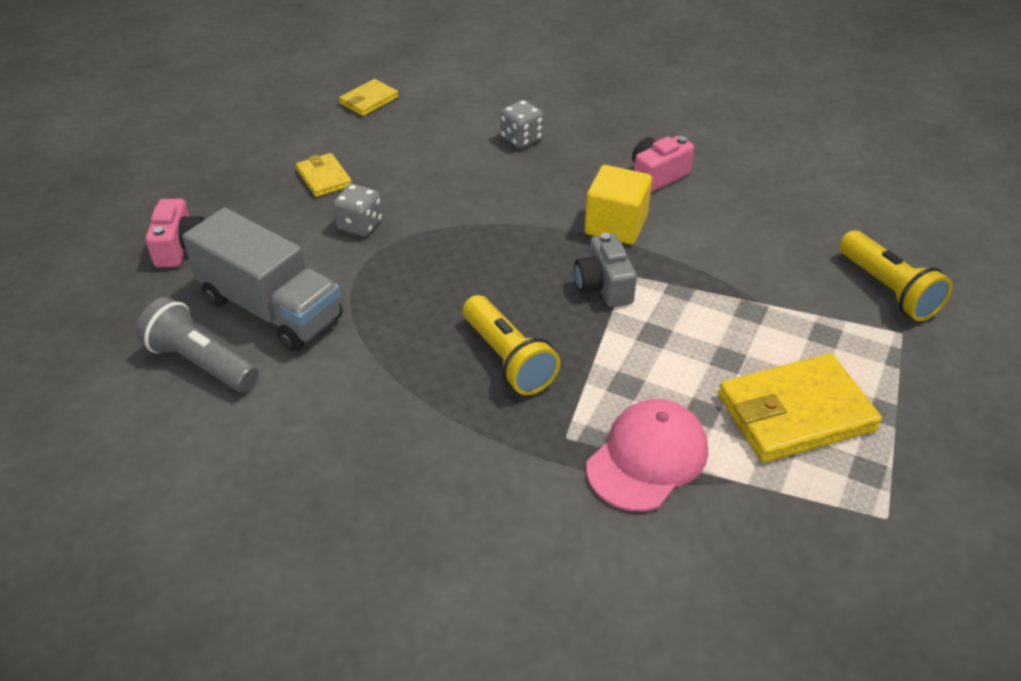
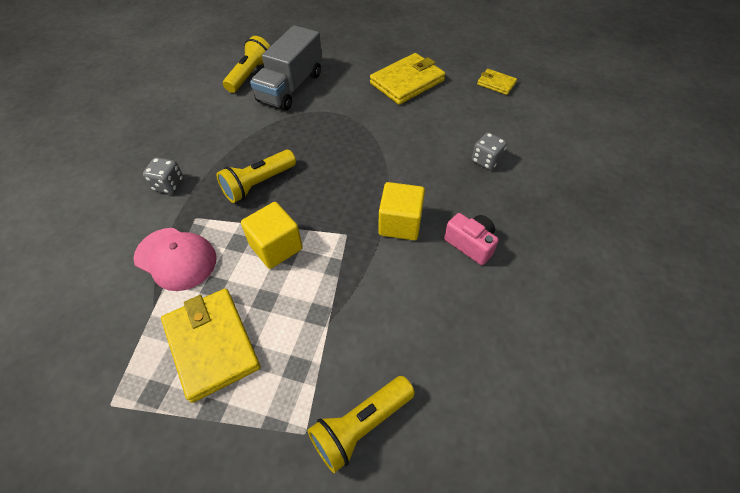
camera: 80 degrees right, 10 degrees up
grey flashlight [136,297,259,392] -> yellow flashlight [223,36,271,93]
pink camera [145,199,205,267] -> none
yellow wallet [296,153,352,197] -> yellow wallet [370,53,446,105], size x1.91
grey dice [333,184,382,236] -> grey dice moved to [143,157,183,194]
grey camera [574,233,637,307] -> none
none -> yellow cube [241,202,303,269]

